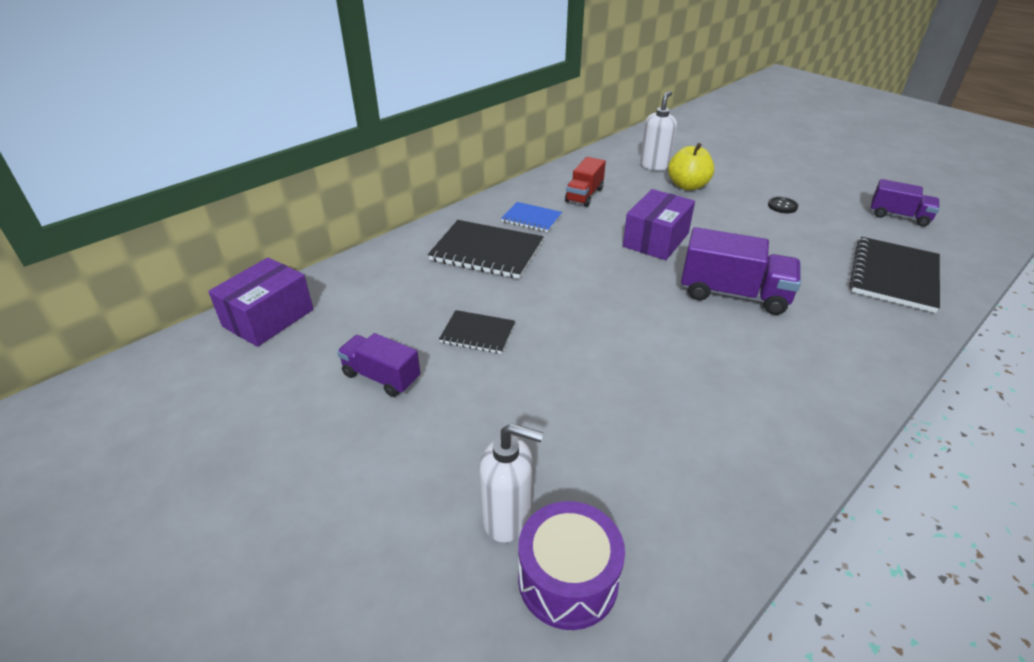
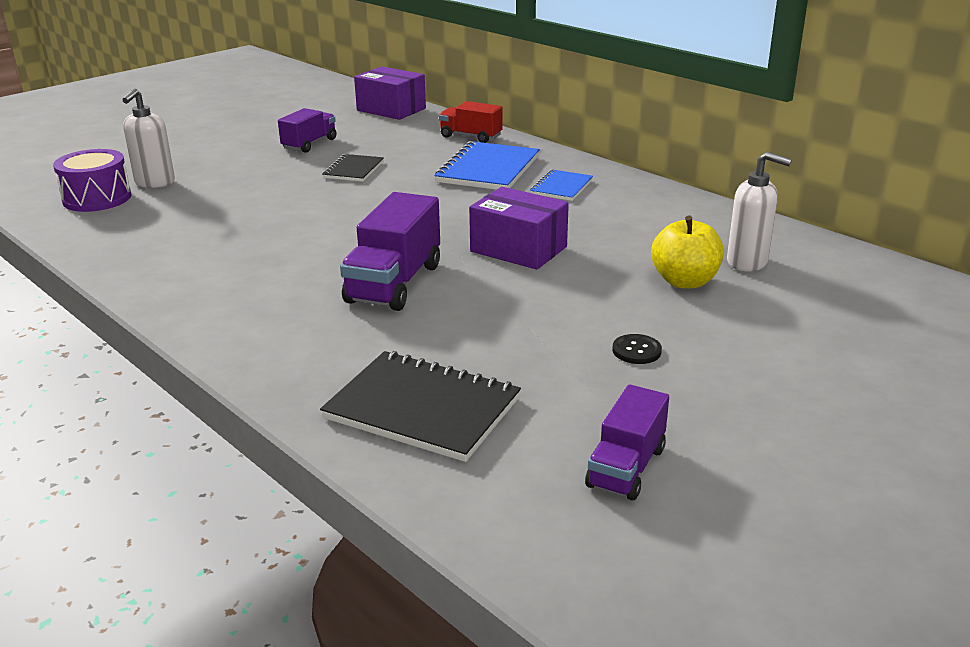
camera: 90 degrees right, 10 degrees down
black notebook [428,220,543,279] -> blue notebook [434,141,540,190]
red truck [565,157,606,207] -> red truck moved to [439,101,503,143]

